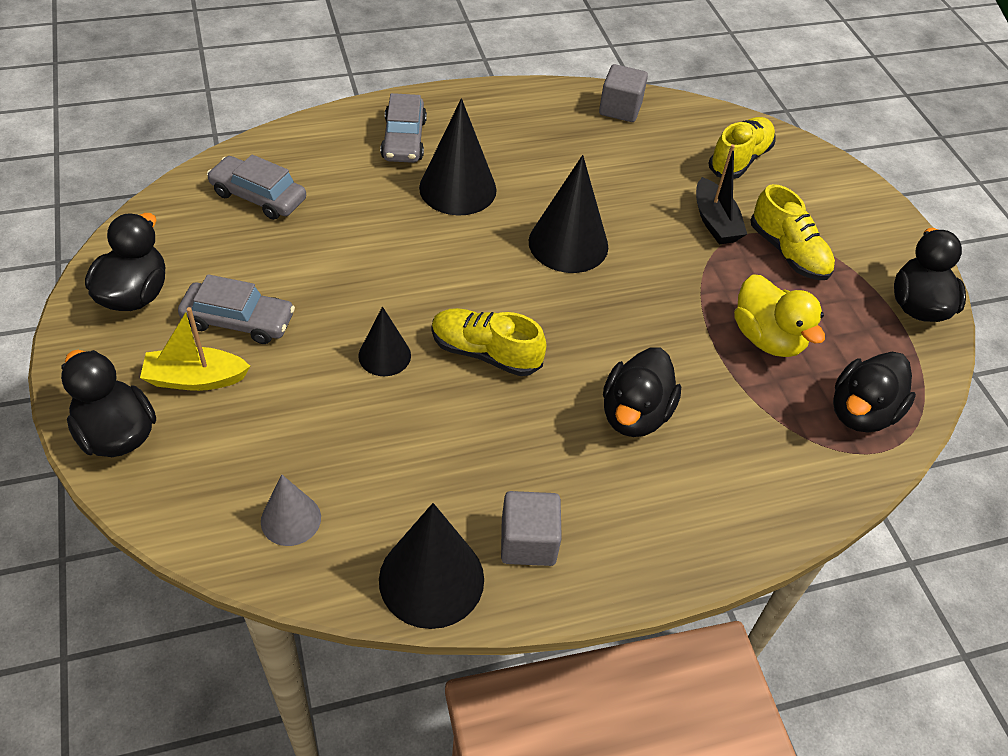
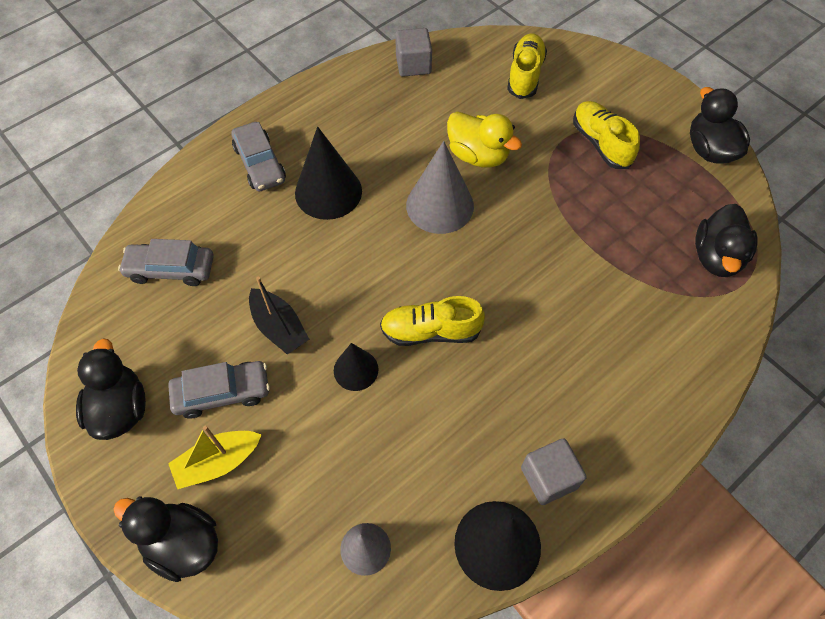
camera: 20 degrees left, 10 degrees up
black cone [529,155,608,273] -> grey cone [406,141,474,234]
black duck [603,348,681,437] -> none
black boat [696,144,747,244] -> black boat moved to [249,276,309,355]
yellow duck [734,274,825,357] -> yellow duck moved to [447,111,522,168]
yellow shoe [750,184,835,280] -> yellow shoe turned 150 degrees counterclockwise [573,101,640,169]

